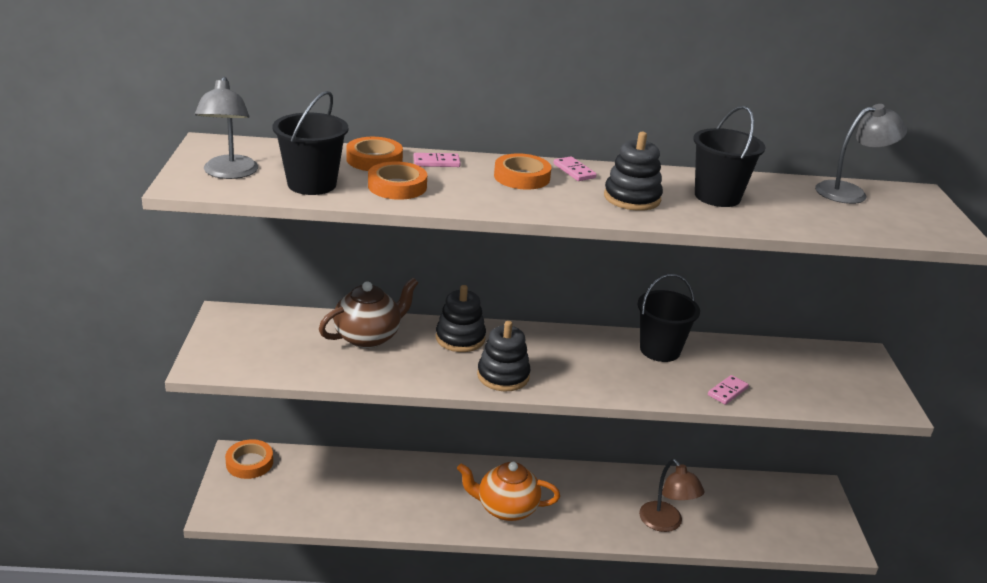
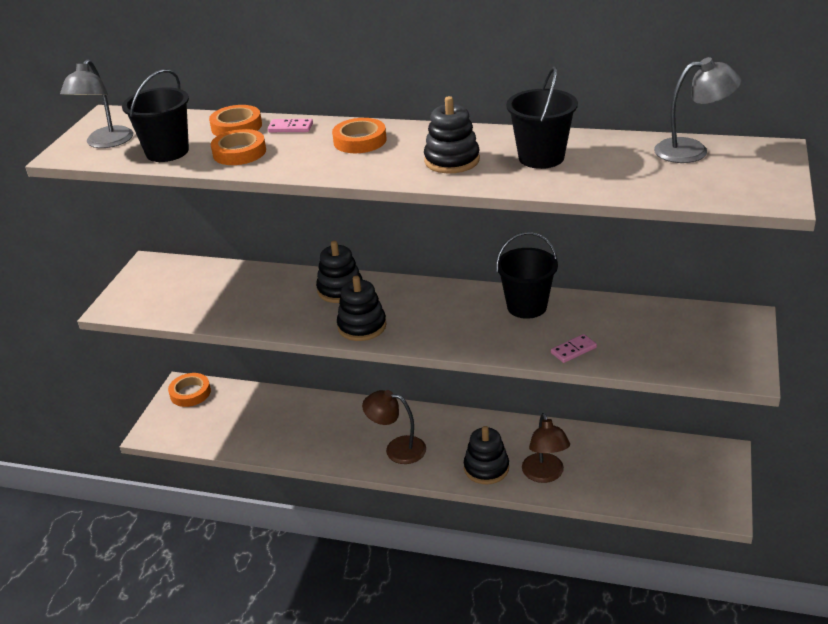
camera: 20 degrees right, 5 degrees up
brown teapot [319,278,418,348] -> none
orange teapot [457,462,560,521] -> brown lamp [362,390,426,464]
pink domino [554,156,596,181] -> none
none -> black stacking toy [464,426,509,484]

